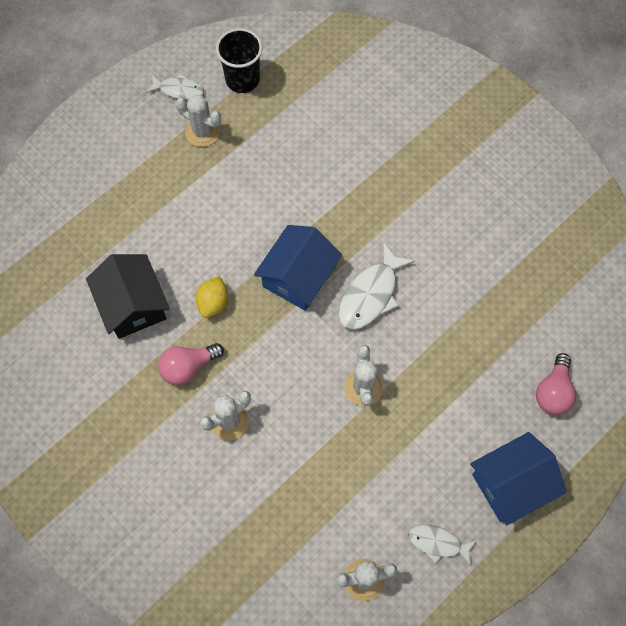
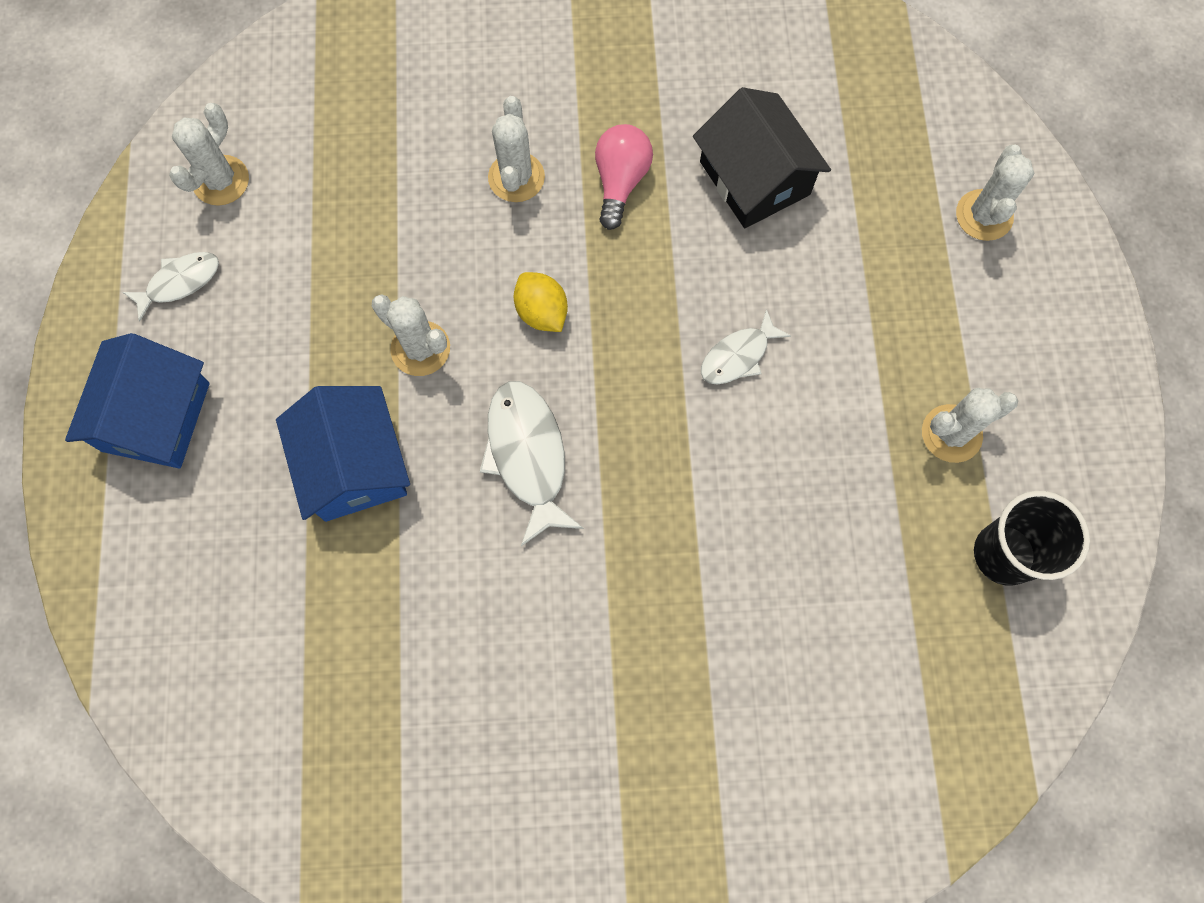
camera: 130 degrees right, 5 degrees up
black house [86,254,170,339] -> black house turned 45 degrees clockwise [693,87,831,228]
white fish [146,74,204,100] -> white fish moved to [701,309,791,385]
yellow lemon [195,276,228,318] -> yellow lemon moved to [514,272,568,332]
blue house [254,225,342,311] -> blue house moved to [276,386,410,522]
pink light bulb [536,353,576,415] -> none
none -> white cactus [956,145,1034,241]

